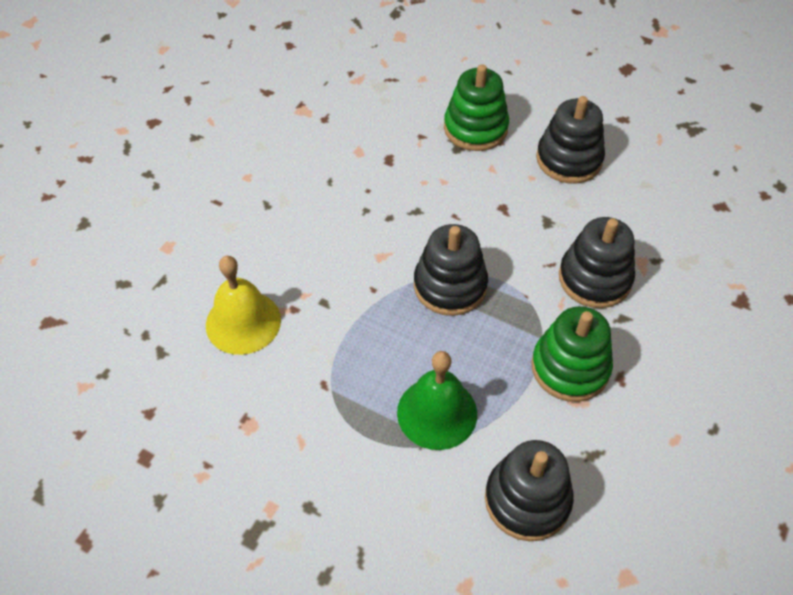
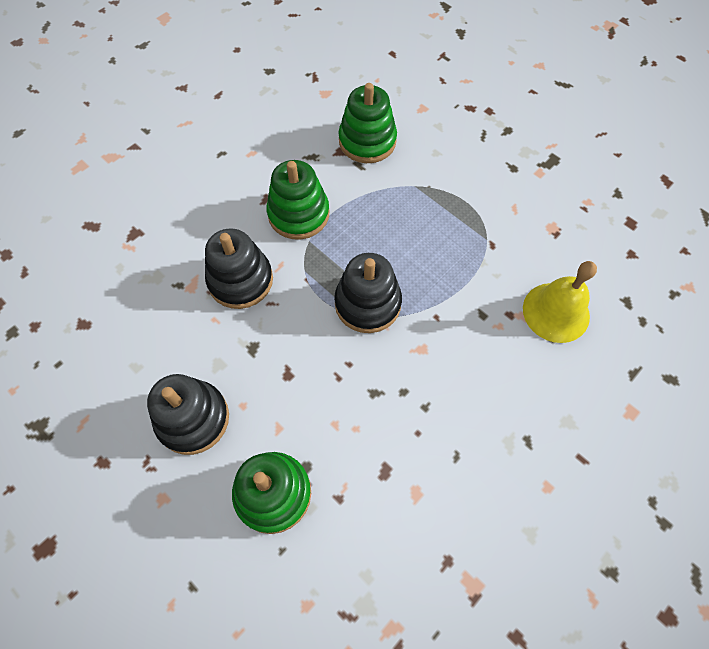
camera: 165 degrees left, 10 degrees up
green bell [397,351,477,450] -> none
black stacking toy [485,440,574,541] -> green stacking toy [338,83,397,163]

